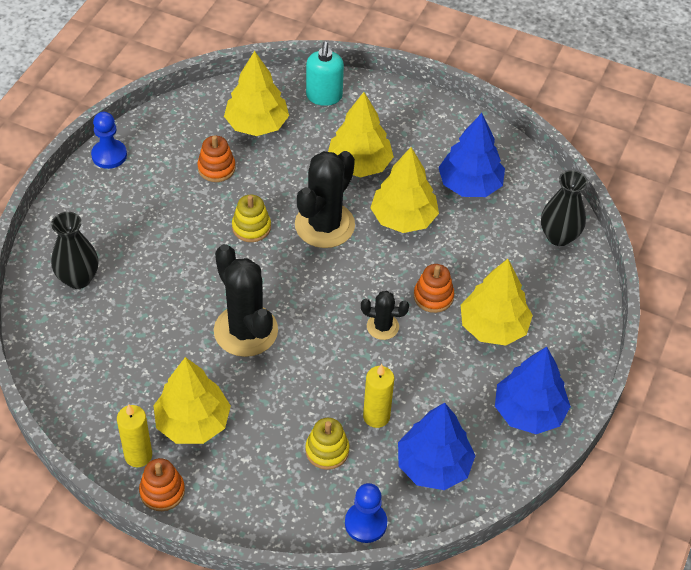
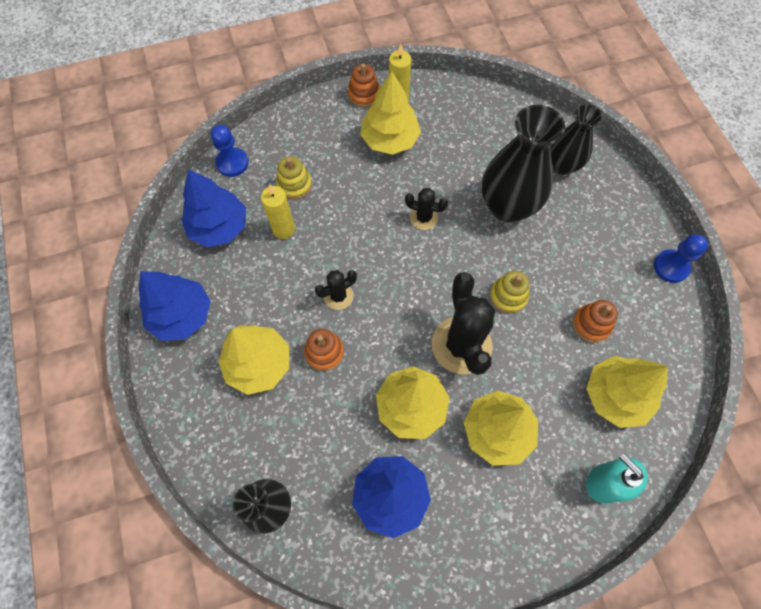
camera: 140 degrees right, 15 degrees up
black cactus [214,244,278,357] -> black cactus [405,188,448,230], size x0.51
none -> black vase [482,105,565,222]

